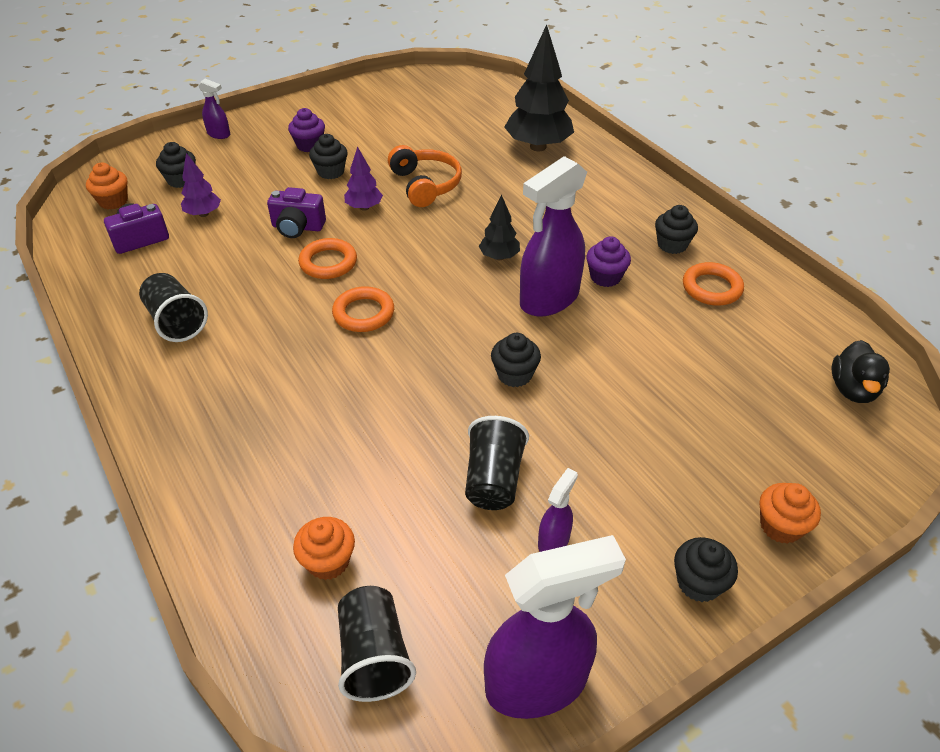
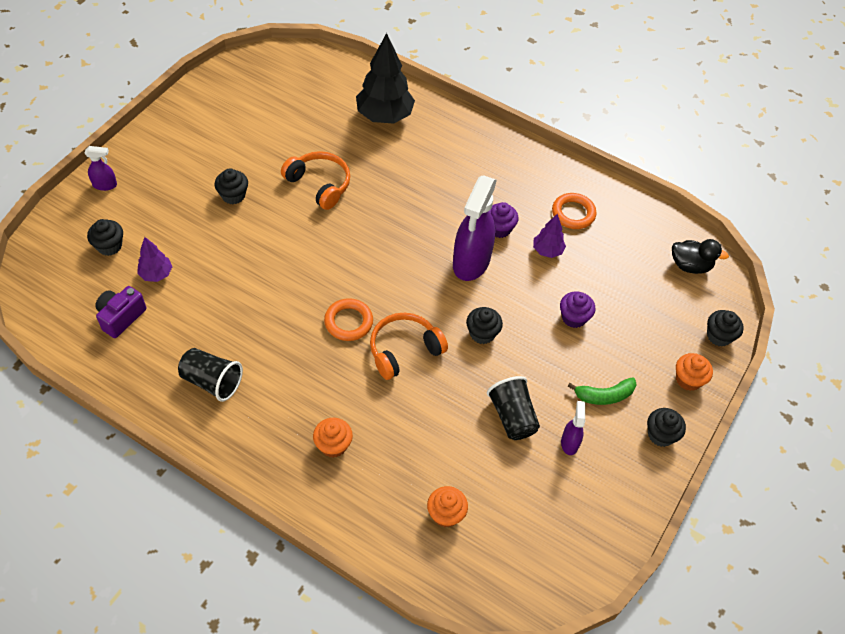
camera: 30 degrees left, 10 degrees up
orange cupcake [86,162,128,209] -> orange cupcake moved to [313,418,353,458]
purple camera [267,187,326,238] -> none
purple cupcake [288,108,325,152] -> purple cupcake moved to [560,291,595,328]
orange ring [298,238,357,279] -> none
black cup [338,586,416,702] -> none
purple tree [344,146,383,211] -> purple tree moved to [533,213,566,258]
black tree [479,195,520,260] -> none
purple spray bottle [484,535,626,719] -> none
black cupcake [655,205,698,254] -> black cupcake moved to [707,310,744,347]
black duck [832,340,890,403] -> black duck turned 60 degrees counterclockwise [672,239,729,274]
none -> orange headphones [370,313,448,380]
none -> green banana [567,377,637,405]

